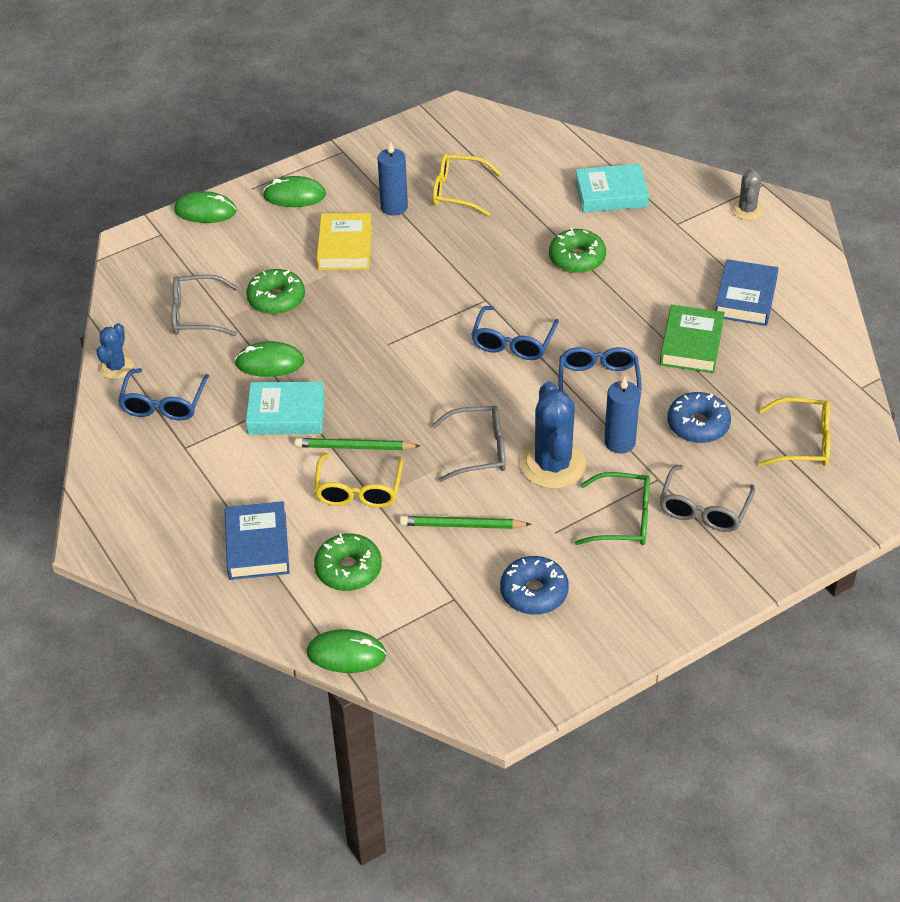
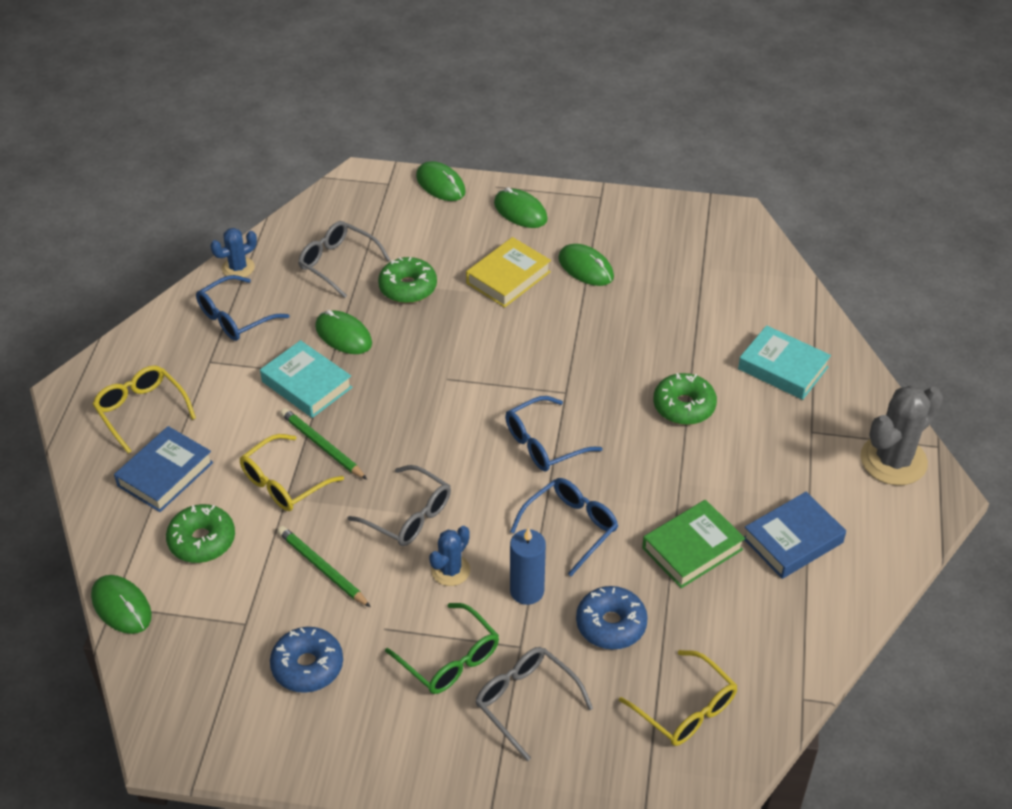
camera: 40 degrees right, 0 degrees up
blue candle [378,141,408,216] -> green mouse [558,244,614,286]
yellow glasses [433,153,501,216] -> yellow glasses moved to [92,366,196,454]
blue cactus [521,381,586,489] -> blue cactus [429,526,470,586], size x0.56
grey glasses [659,465,755,532] -> grey glasses turned 75 degrees clockwise [475,647,593,761]
grey cactus [731,168,764,220] -> grey cactus [860,385,943,485], size x1.80

